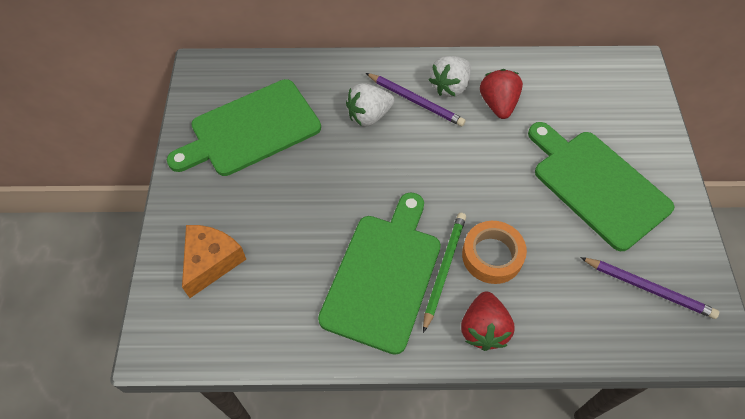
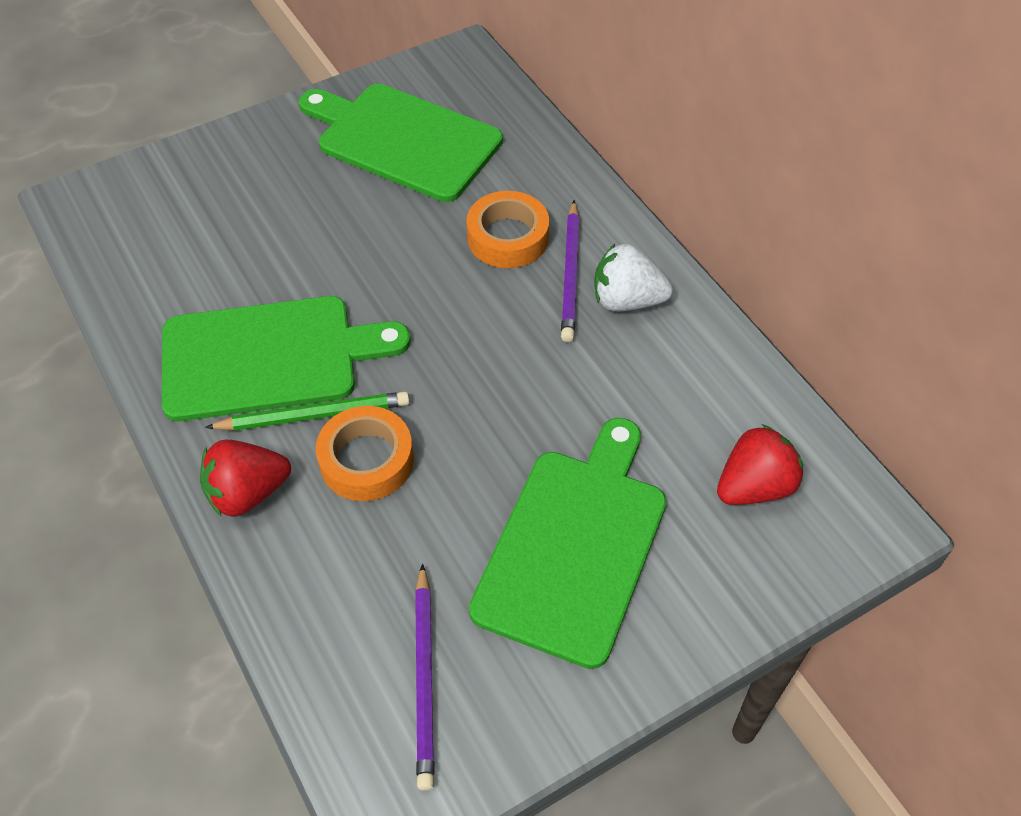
camera: 60 degrees right, 5 degrees down
orange cheese [182,225,246,298] -> none
white strawberry [346,83,394,126] -> orange tape [467,191,549,268]
red strawberry [480,69,523,119] -> red strawberry moved to [717,424,803,505]

